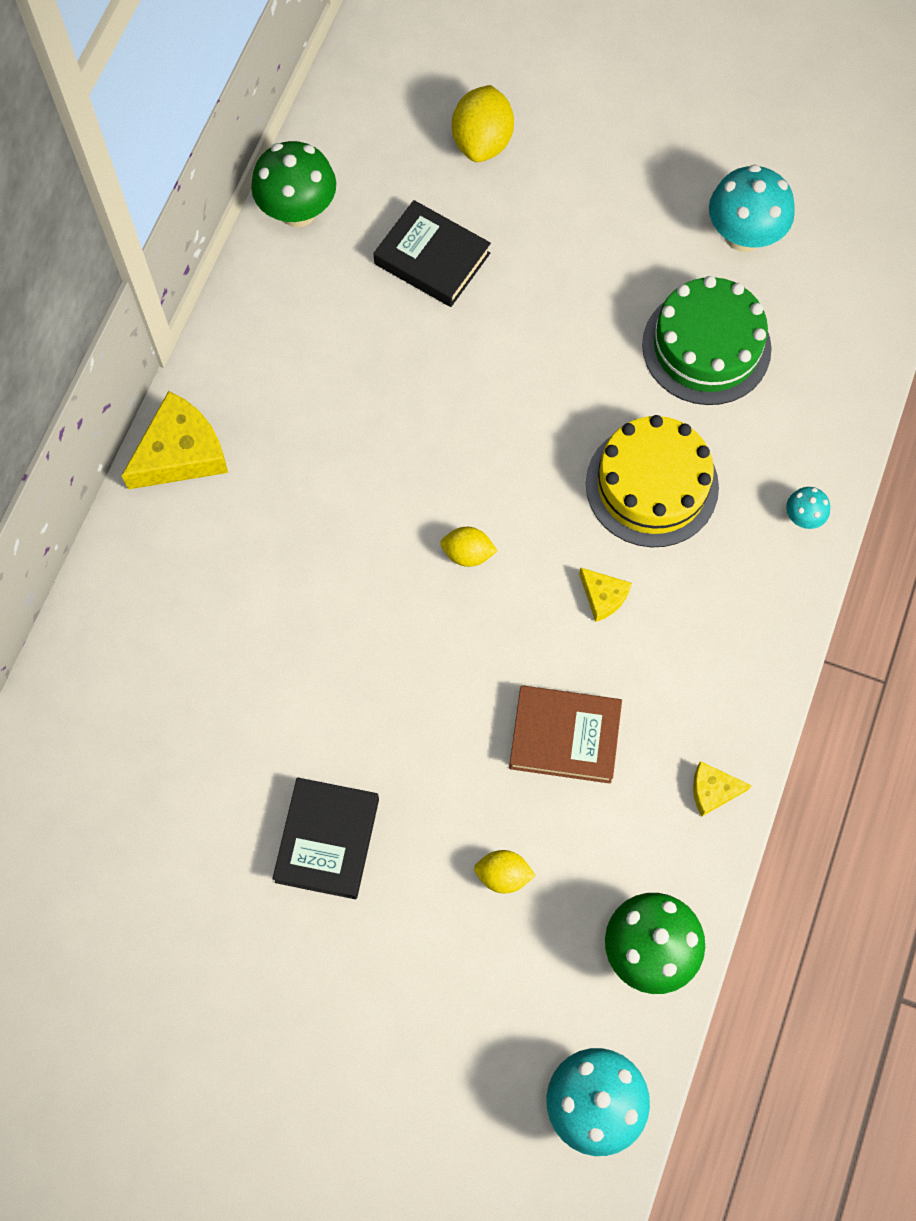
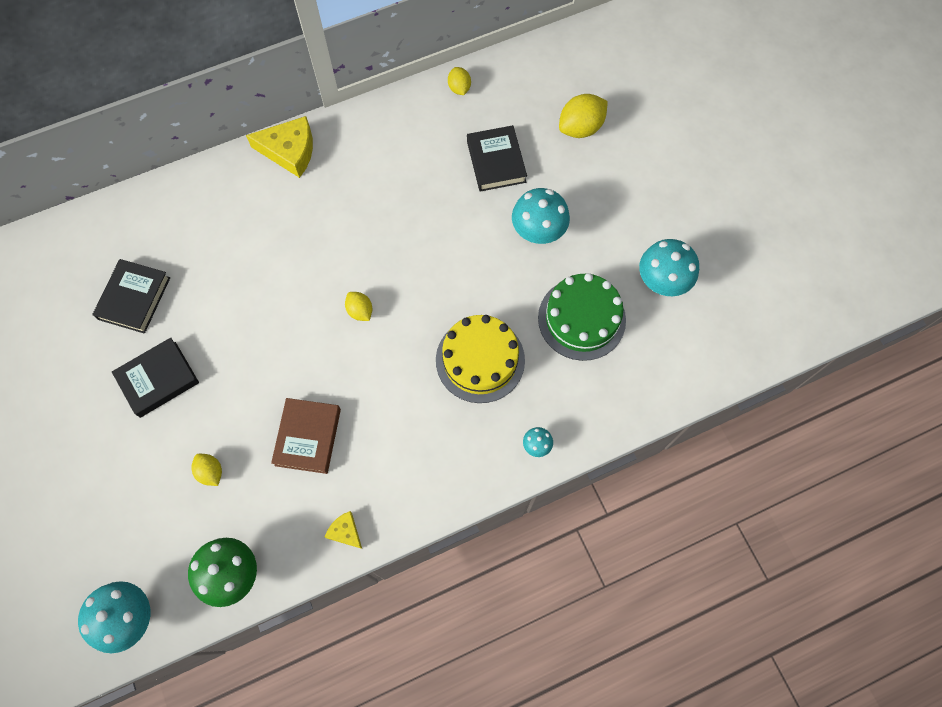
camera: 45 degrees right, 0 degrees up
green mushroom [251,141,336,227] -> yellow lemon [448,67,471,95]
brown book [509,685,622,783] -> brown book turned 45 degrees clockwise [271,398,341,474]
yellow cheese [579,567,632,622] -> none
none -> black book [92,259,170,334]
none -> turquoise mushroom [512,188,570,244]

